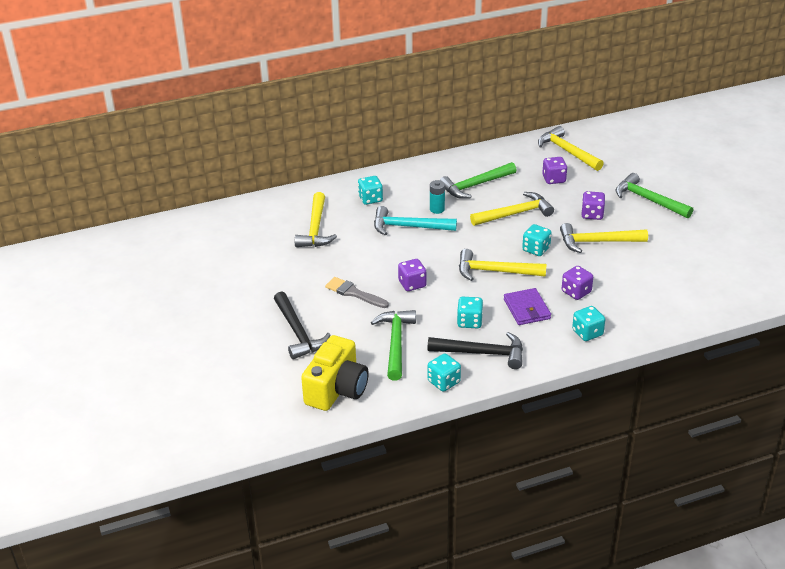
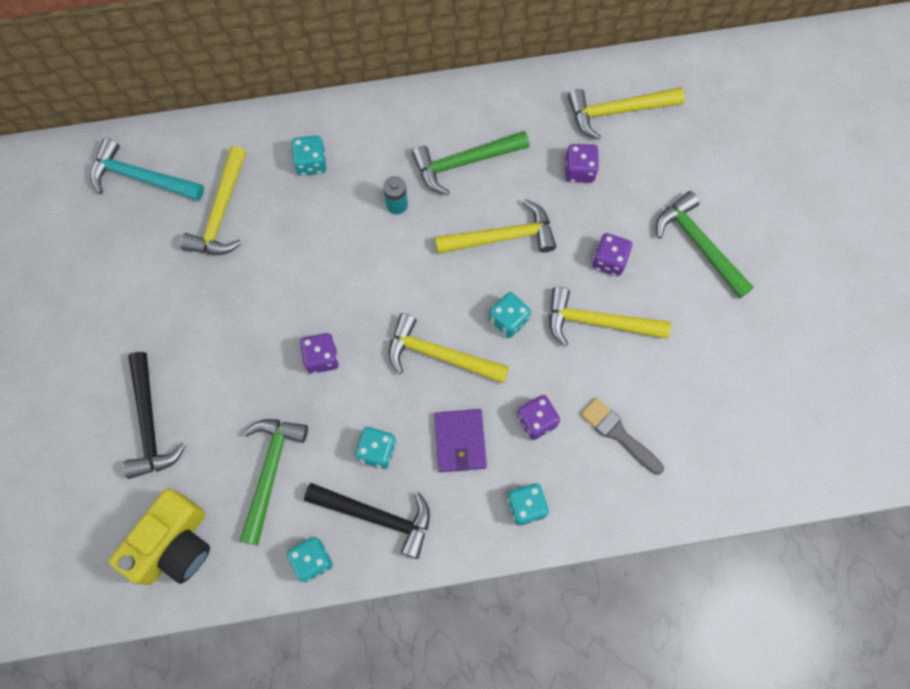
camera: 10 degrees right, 35 degrees up
grey brush [325,277,389,308] -> grey brush moved to [581,398,664,475]
turquoise hammer [374,206,457,235] -> turquoise hammer moved to [90,138,204,201]
yellow hammer [538,126,604,171] -> yellow hammer turned 75 degrees counterclockwise [568,87,685,140]

